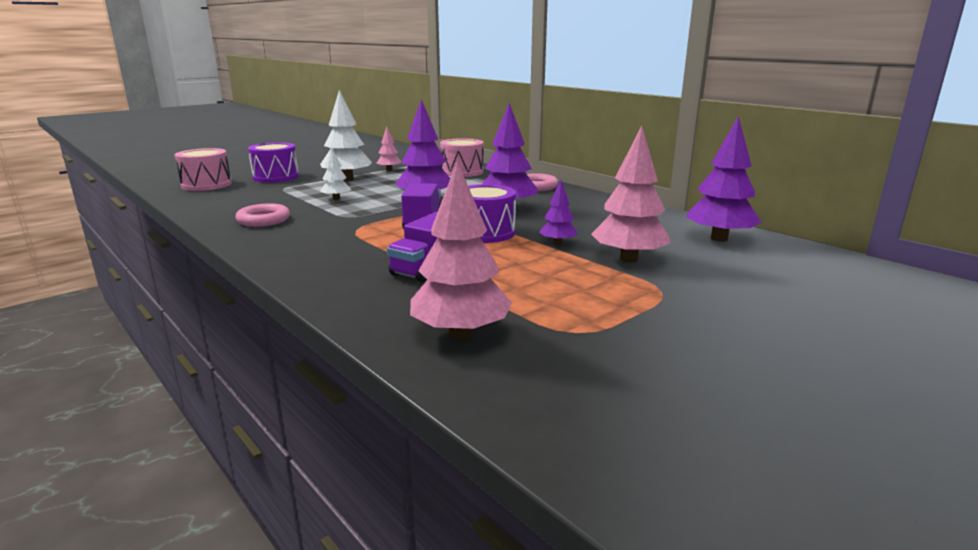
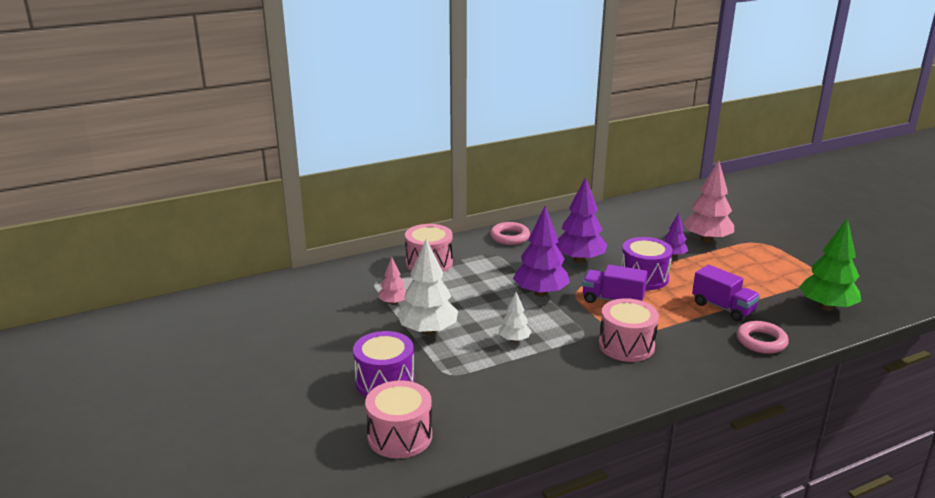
camera: 75 degrees left, 5 degrees up
pink ring [235,203,290,227] -> pink ring moved to [737,321,789,354]
pink tree [410,162,512,340] -> green tree [799,218,861,311]
purple tree [686,116,762,242] -> none
none -> pink drum [599,298,659,362]

